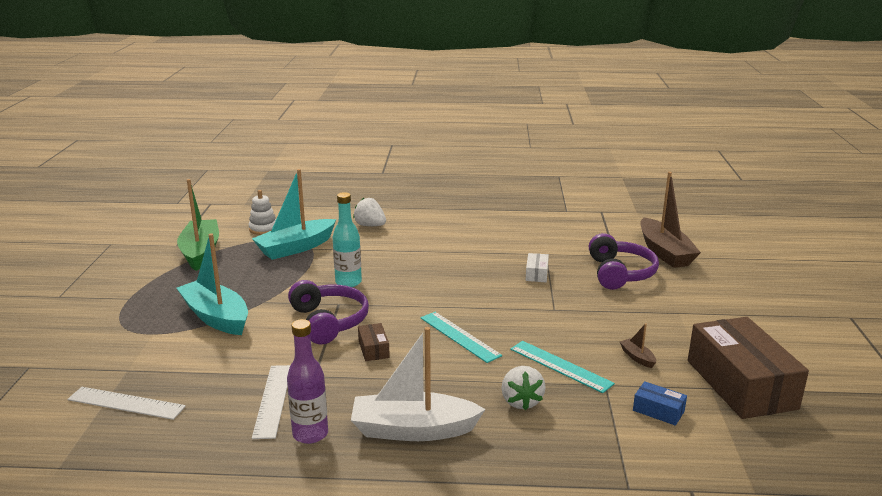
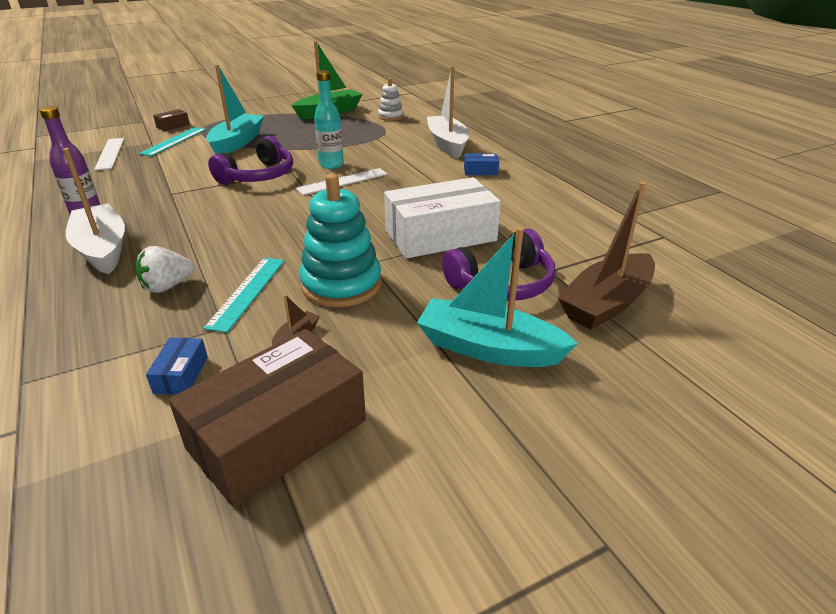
camera: 60 degrees right, 10 degrees up
turquoise boat [252,169,336,260] -> turquoise boat moved to [417,227,578,367]
white ruler [252,365,291,439] -> white ruler moved to [296,168,388,195]
white strawberry [353,198,386,226] -> white boat [427,66,469,159]
brown box [358,323,390,361] -> brown box moved to [153,109,190,131]
turquoise ruler [420,312,502,363] -> turquoise ruler moved to [139,127,206,156]
white box [526,253,549,282] -> white box [384,177,501,259], size x2.42
none -> turquoise stacking toy [299,174,382,307]
none -> blue box [464,154,499,175]

